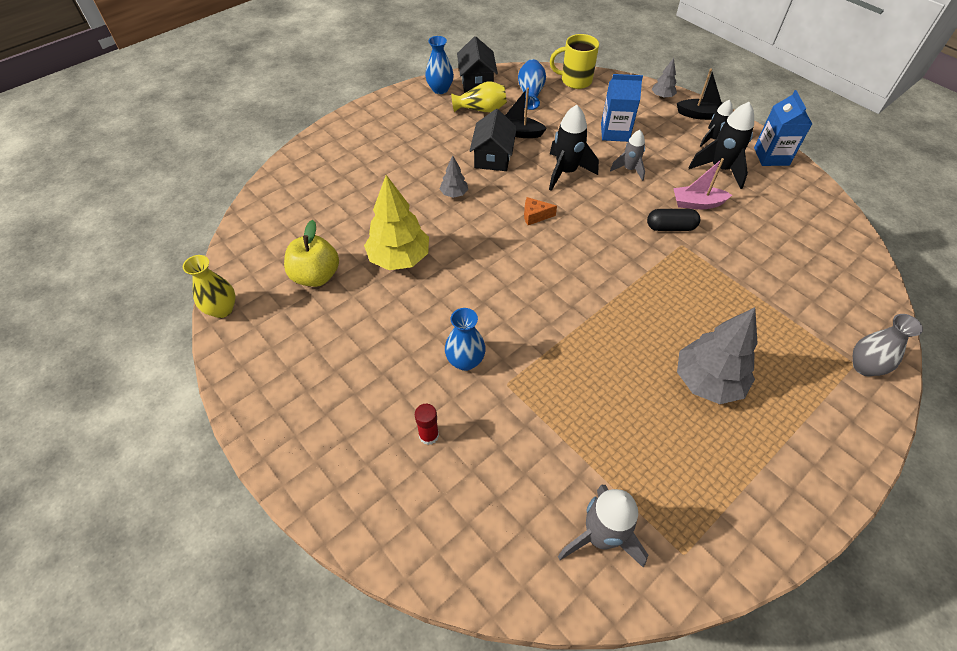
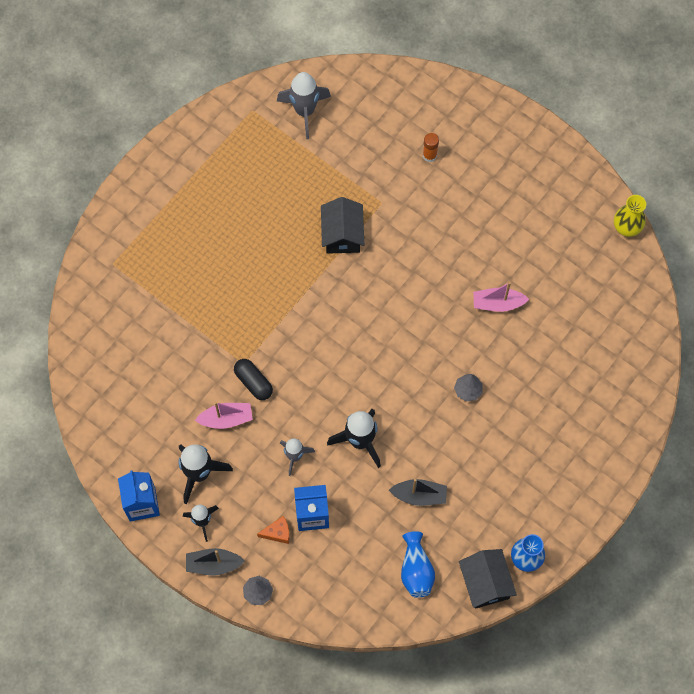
camera: 170 degrees right, 15 degrees up
yellow apple [284,220,339,287] -> none
yellow tree [364,175,429,270] -> pink boat [473,282,529,312]
red glue stick [415,404,439,445] -> orange glue stick [423,133,439,162]
blue vase [445,308,486,371] -> none
yellow vase [451,82,507,112] -> none
black house [470,109,517,171] -> black house moved to [321,197,364,254]
orange cheese [524,197,557,225] -> orange cheese moved to [257,516,290,544]
yellow mug [550,34,599,89] -> none
black capsule [647,209,700,231] -> black capsule turned 60 degrees clockwise [234,359,273,400]
grey tree [677,307,758,404] -> none
grey vase [853,314,923,376] -> none

